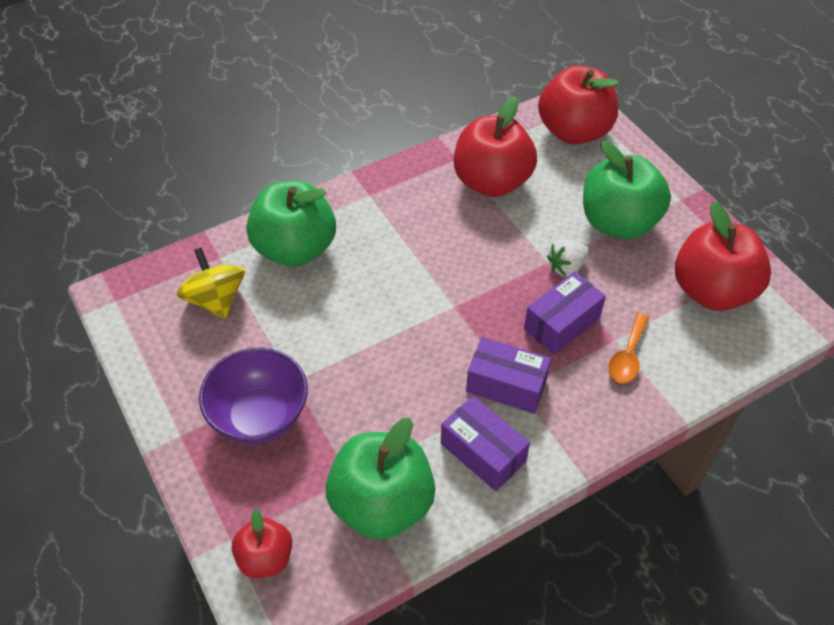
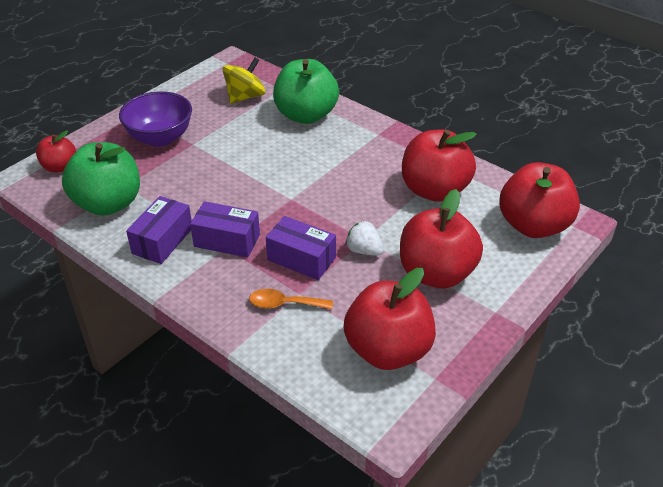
camera: 70 degrees right, 10 degrees down
purple box [466,337,551,414] -> purple box turned 75 degrees counterclockwise [190,201,260,258]
green apple [583,141,671,239] -> red apple [400,189,483,288]

